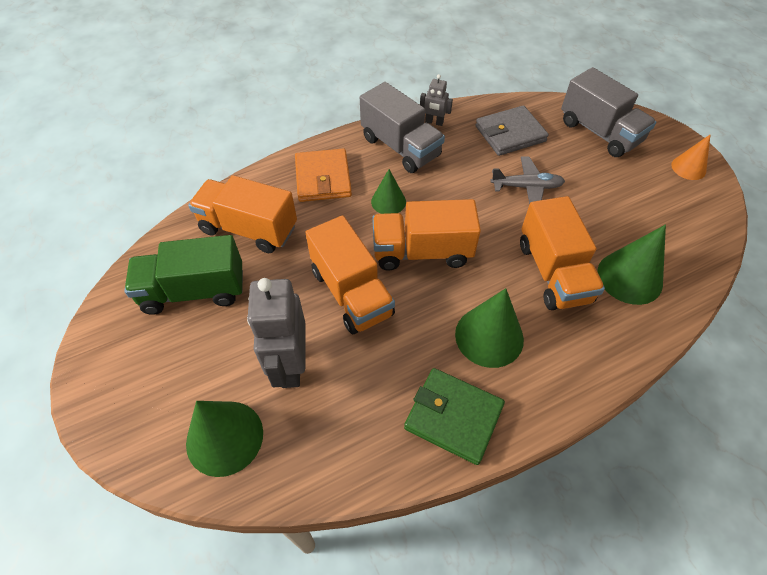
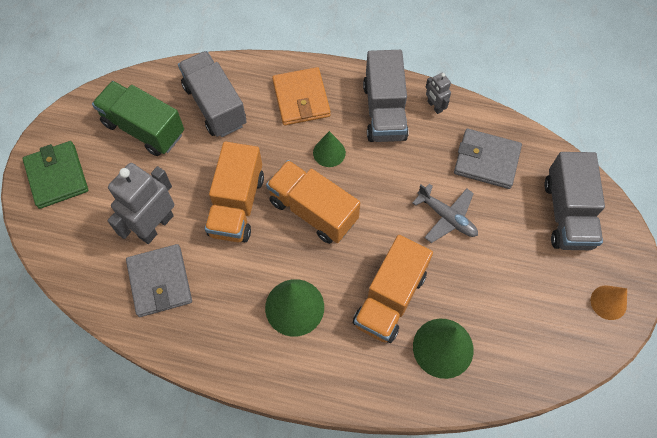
camera: 40 degrees right, 10 degrees up
green cone [186,401,263,477] -> none
orange truck [188,175,297,253] -> grey truck [178,51,247,137]
orange wallet [295,149,352,202] -> orange wallet turned 45 degrees counterclockwise [272,67,331,125]
green wallet [404,368,505,465] -> green wallet moved to [23,141,88,209]
none -> grey wallet [126,244,192,317]

